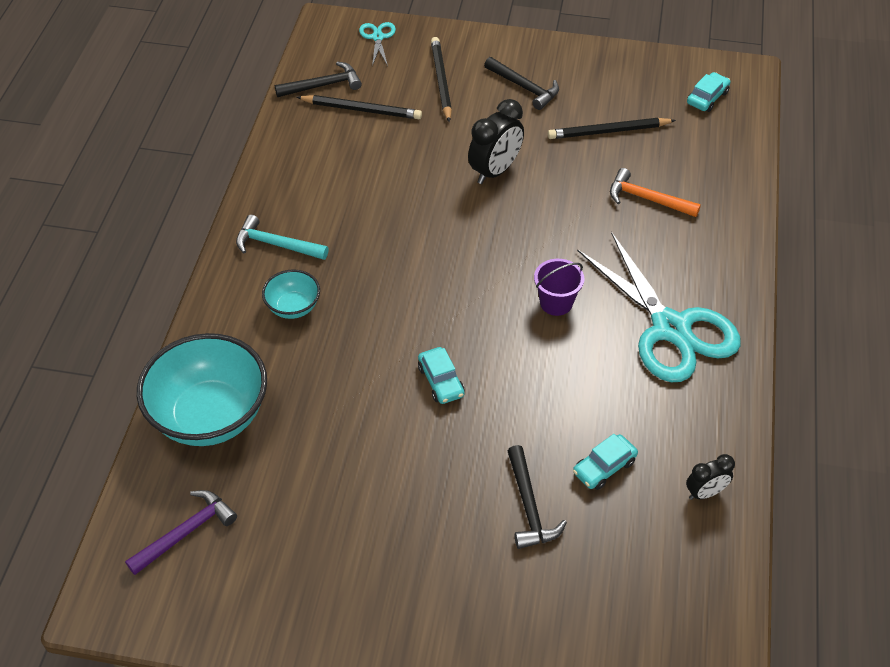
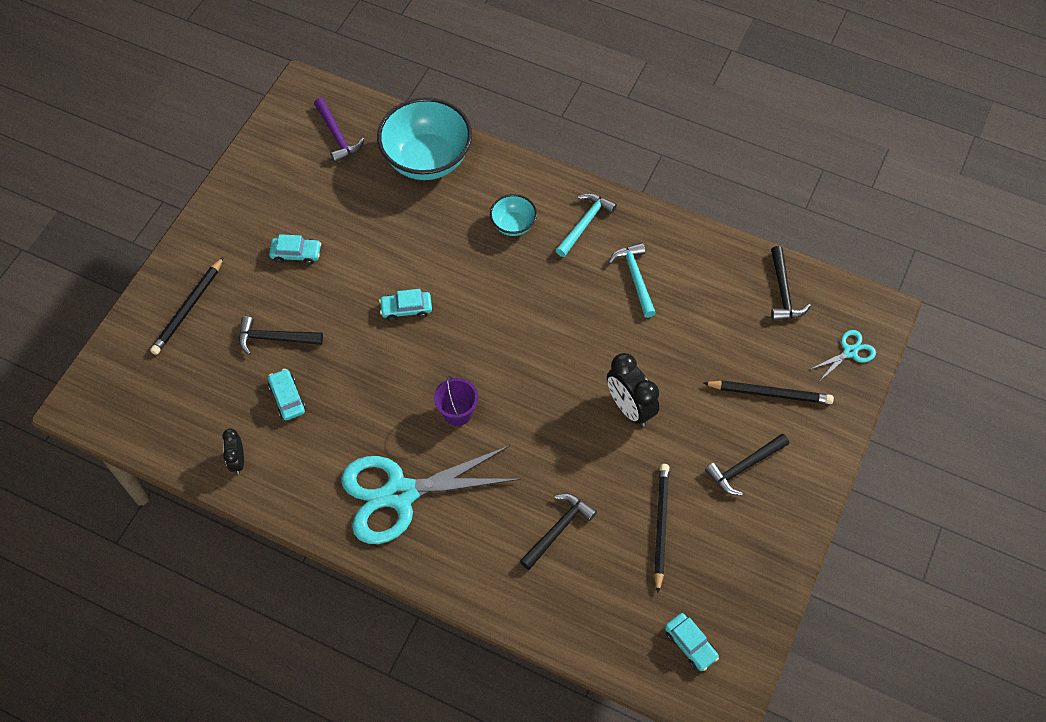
camera: 105 degrees right, 10 degrees up
black pencil [297,95,422,119] -> black pencil moved to [150,256,224,355]
turquoise scissors [359,22,396,66] -> turquoise scissors turned 45 degrees counterclockwise [809,330,876,382]
orange hammer [610,168,701,217] -> black hammer [520,493,597,570]
none -> turquoise car [269,234,321,265]
none -> turquoise hammer [608,243,656,318]

